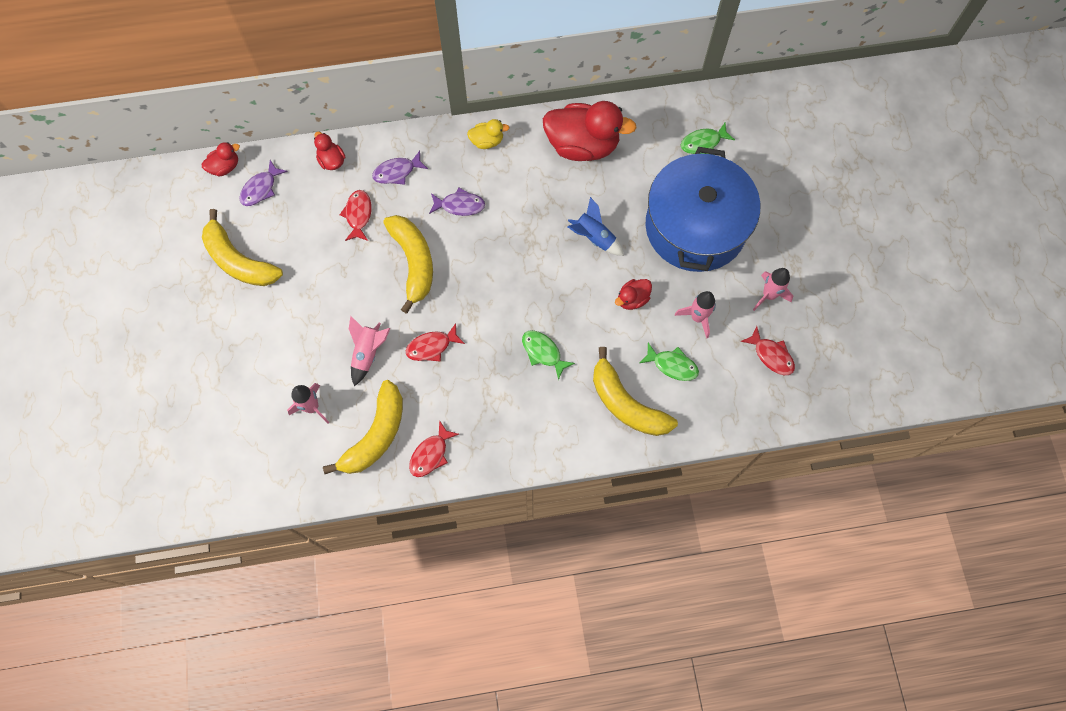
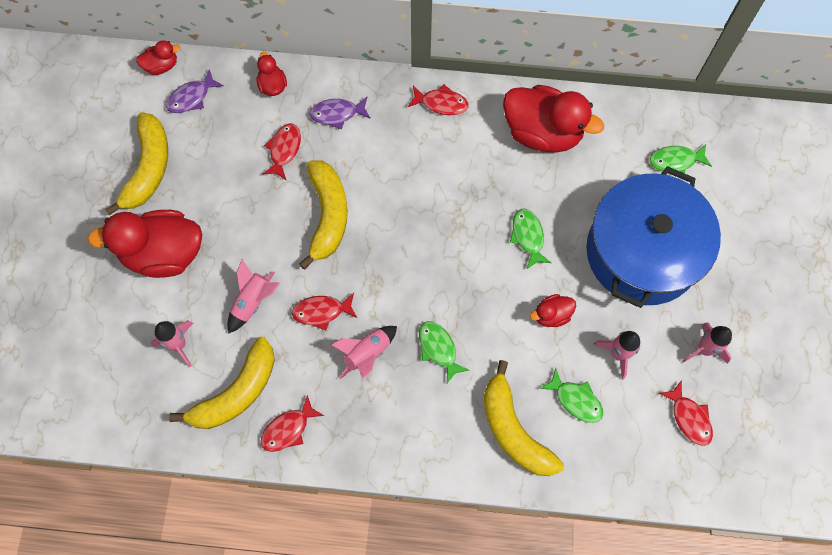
camera: 15 degrees right, 0 degrees up
yellow banana [202,209,283,286] -> yellow banana turned 135 degrees counterclockwise [105,112,168,216]
purple fish [429,188,485,216] -> none
yellow duck [467,119,509,149] -> red fish [408,84,469,115]
blue rocket [567,197,624,256] -> green fish [510,209,551,269]
none -> red duck [87,210,202,278]
none -> pink rocket [331,326,397,379]

